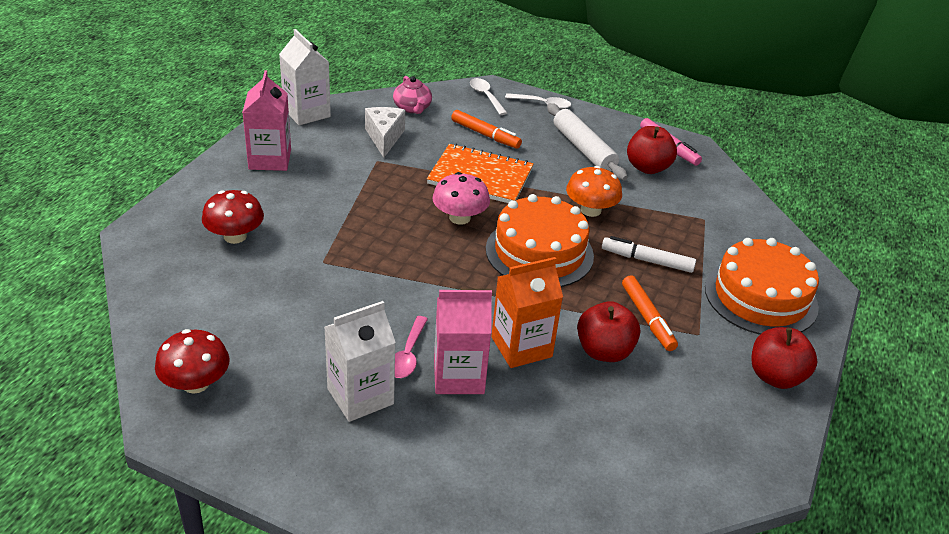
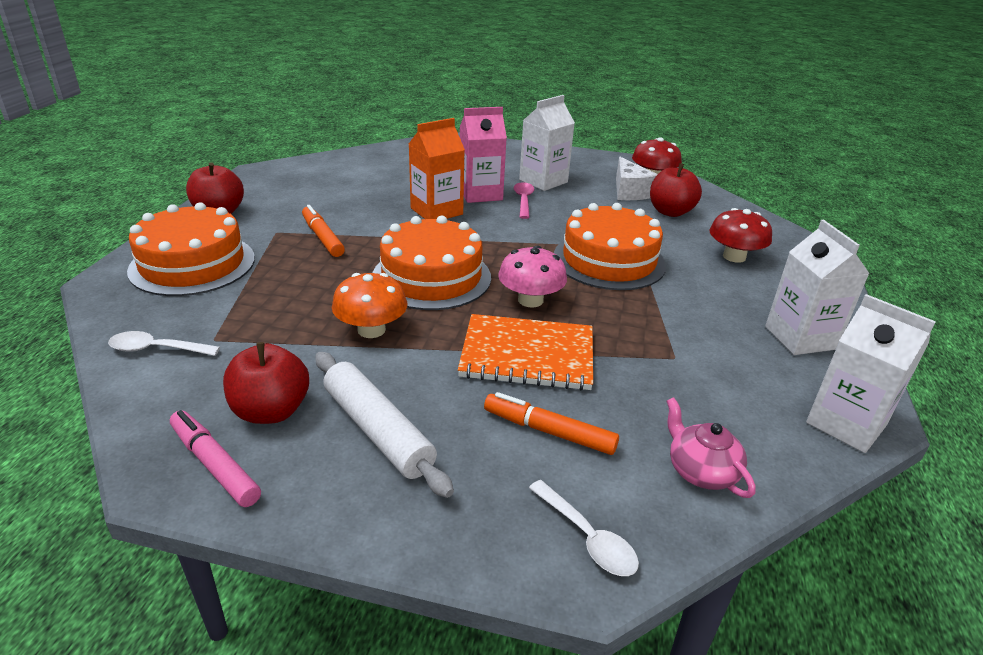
camera: 170 degrees right, 5 degrees down
pink carton [243,70,291,171] -> white carton [765,220,870,355]
white cheese [365,107,405,158] -> white cheese moved to [616,157,658,200]
white spoon [505,93,571,109] -> white spoon moved to [108,331,220,356]
red apple [577,301,640,362] -> red apple moved to [650,163,702,217]
white marker [602,236,696,273] -> none
none -> orange cake [554,203,666,290]

